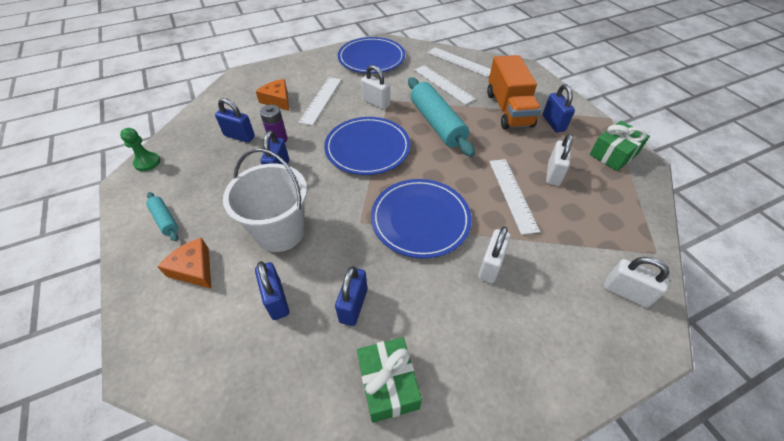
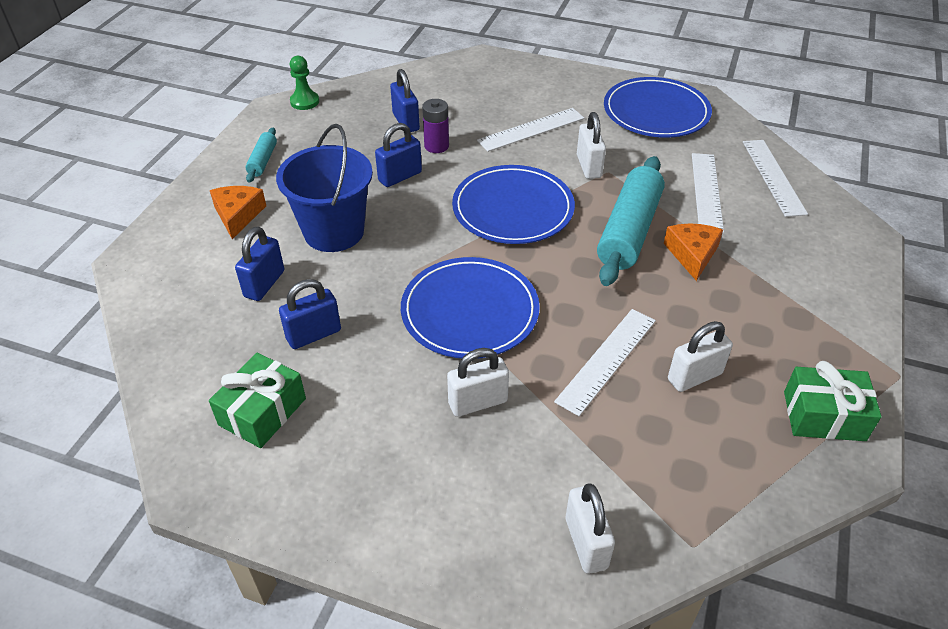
camera: 45 degrees right, 5 degrees down
white bucket [223,148,307,252] -> blue bucket [276,124,373,252]
orange cheese [256,79,289,111] -> orange cheese moved to [663,223,723,281]
orange truck [487,55,541,129] -> none
blue padlock [543,84,575,133] -> none

